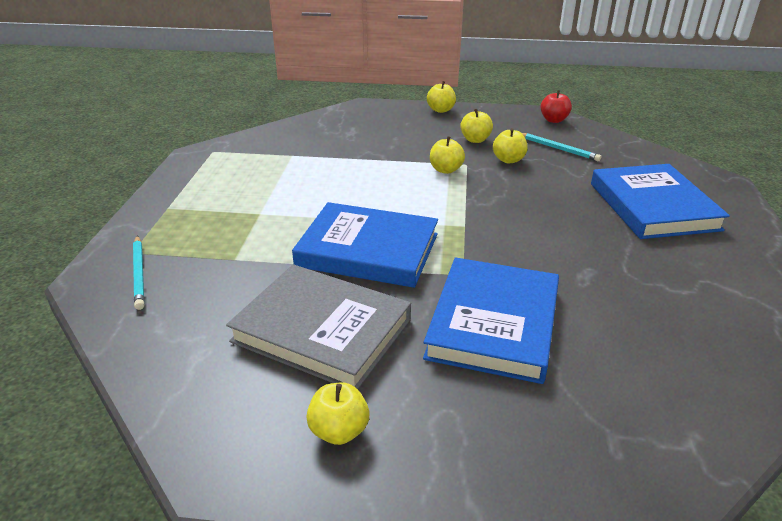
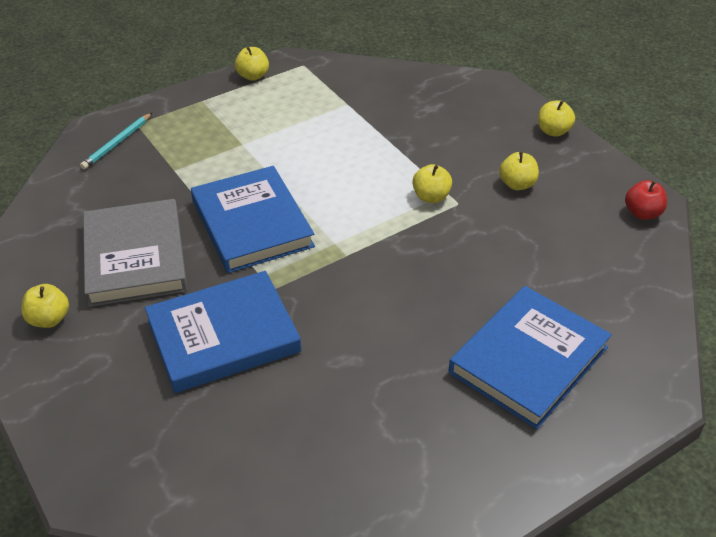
camera: 50 degrees right, 10 degrees up
yellow apple [493,128,528,163] -> yellow apple moved to [235,46,269,81]
turquoise pencil [522,133,601,161] -> none

